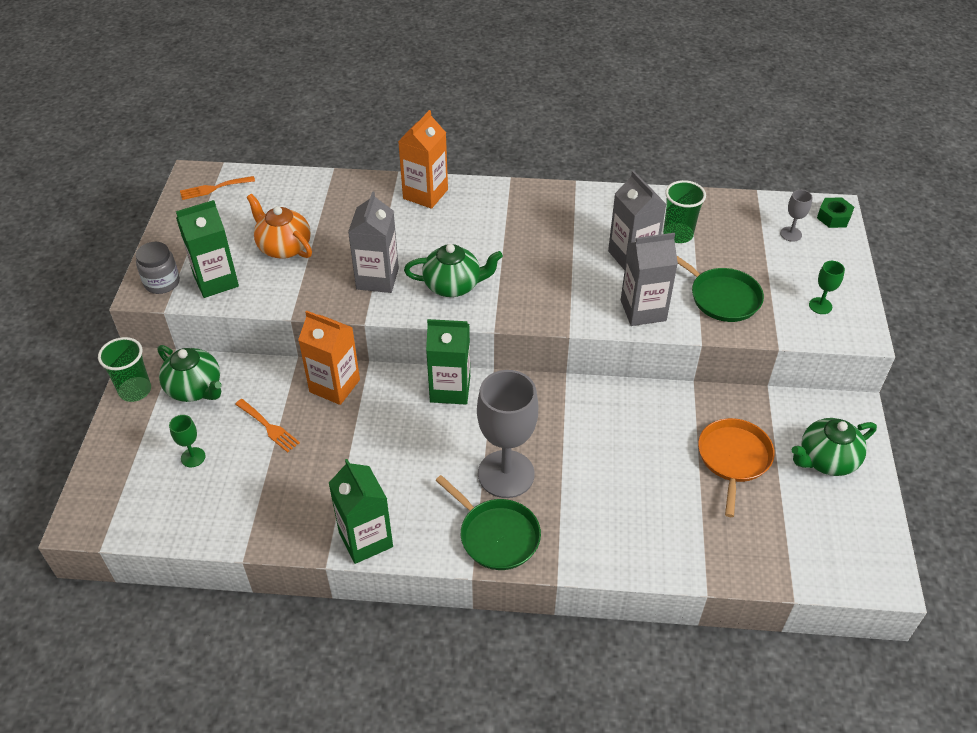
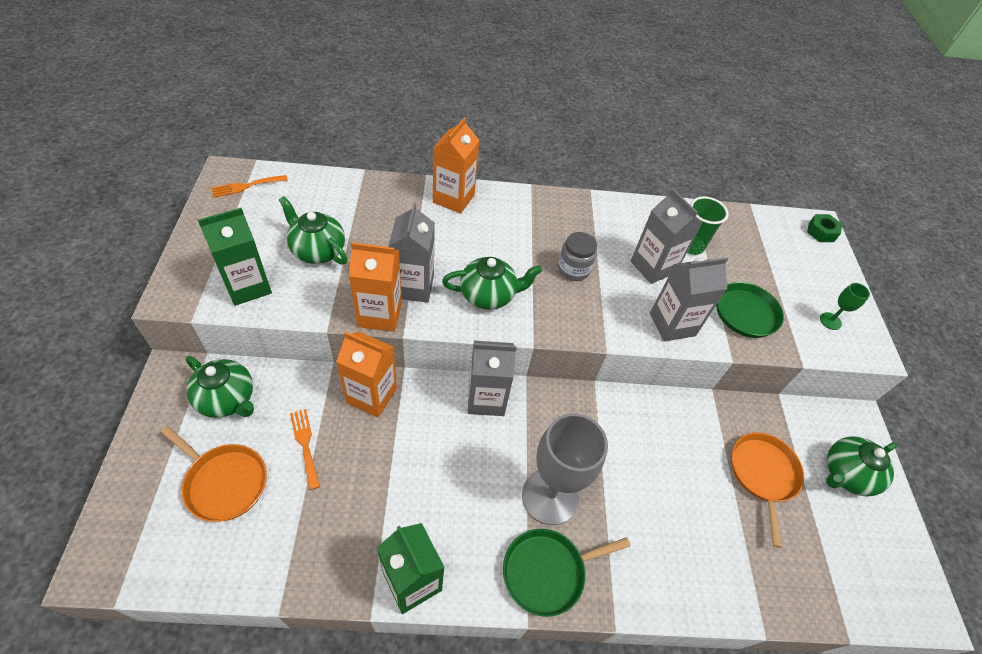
camera: 10 degrees left, 5 degrees up
green cup [98,337,151,402] -> none
grey jar [136,242,180,294] -> grey jar moved to [558,232,597,281]
green goblet [169,415,206,467] -> orange pan [160,426,267,522]
orange fork [235,399,300,452] -> orange fork turned 150 degrees counterclockwise [290,409,320,490]
orange teapot [246,194,312,259] -> green teapot [279,196,348,265]
green carton [426,319,470,404] -> grey carton [468,341,517,416]
green pan [435,475,541,570] -> green pan turned 120 degrees clockwise [503,529,631,617]
grey goblet [780,190,813,242] -> none
none -> orange carton [349,242,402,332]

